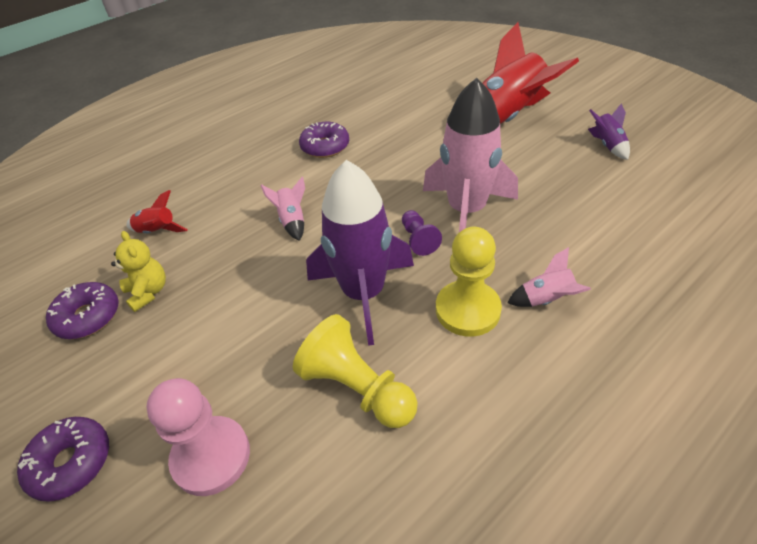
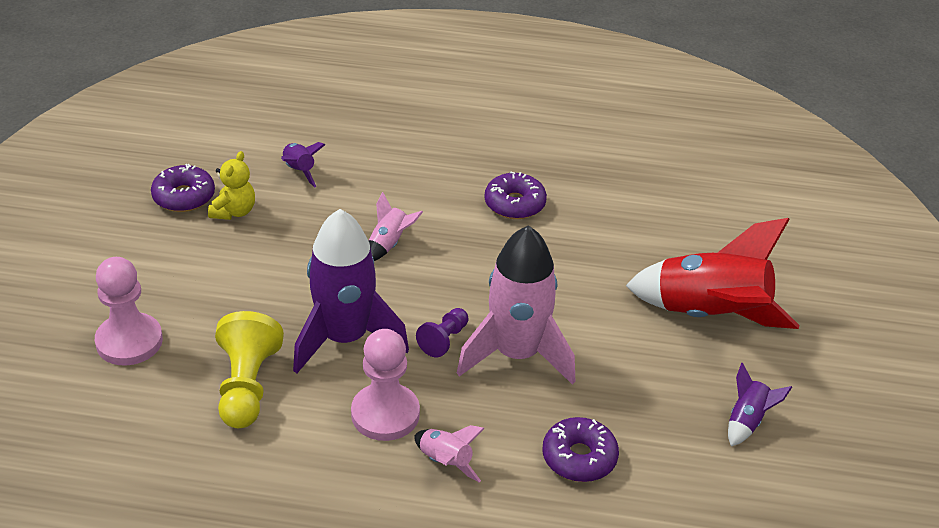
camera: 45 degrees right, 5 degrees down
purple donut [17,417,109,502] -> purple donut moved to [542,417,619,482]
red rocket [126,190,188,233] -> purple rocket [281,142,325,188]
yellow pawn [436,227,502,337] -> pink pawn [351,329,420,441]

